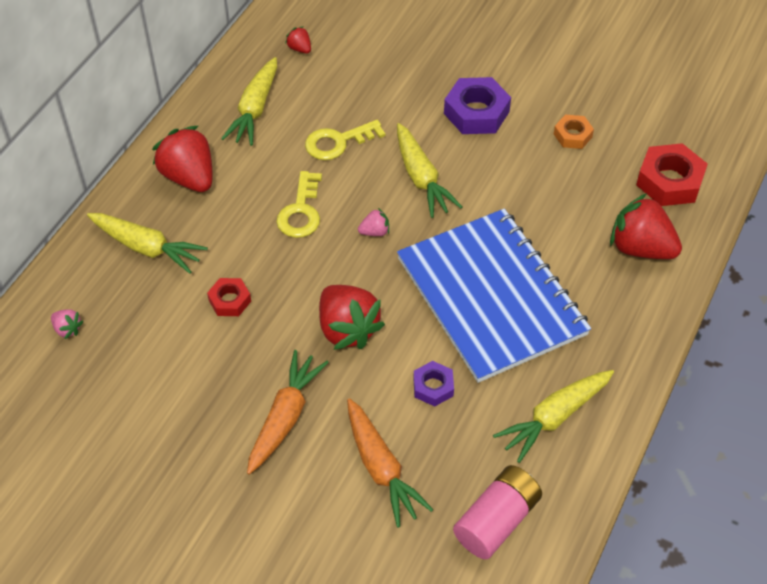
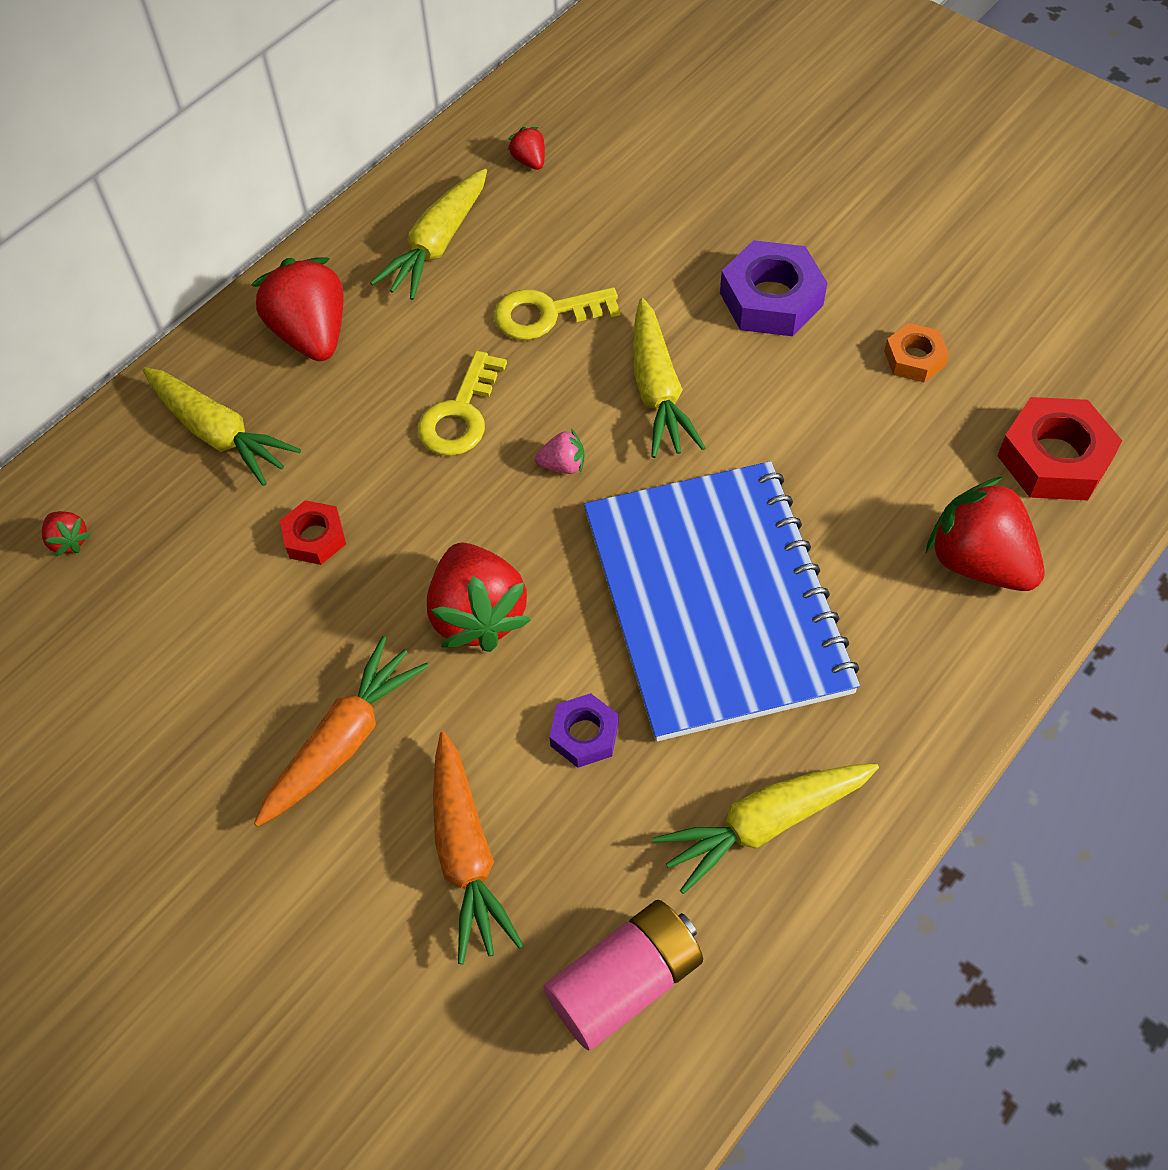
camera: 15 degrees right, 5 degrees up
pink strawberry [51,309,84,339] -> red strawberry [42,511,91,556]

